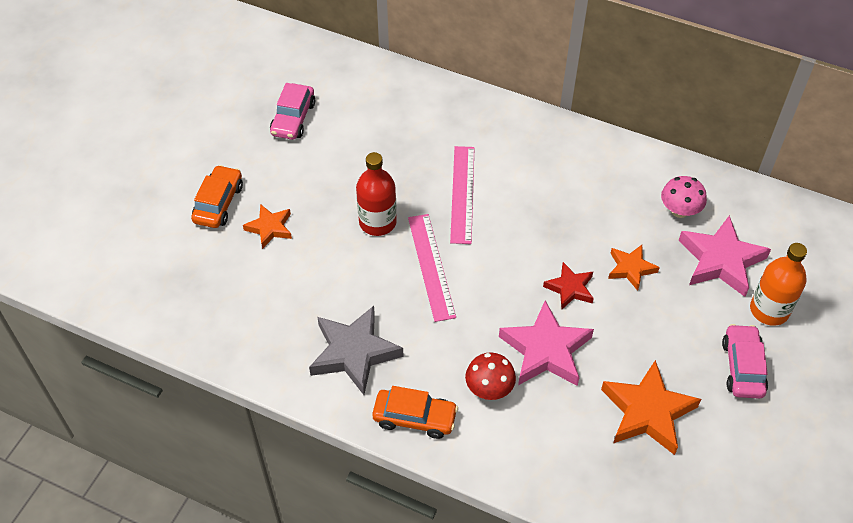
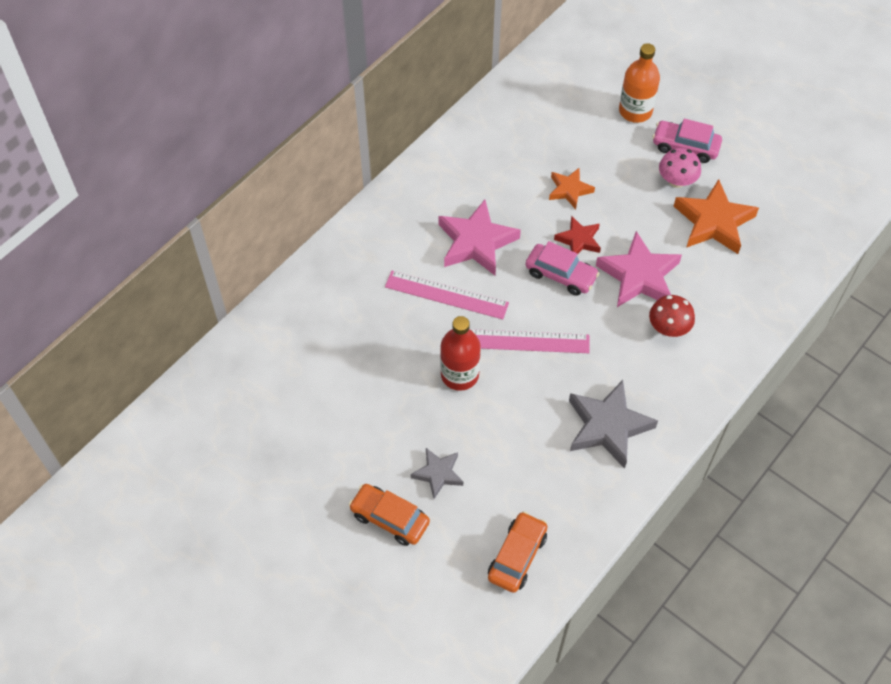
camera: 75 degrees left, 5 degrees up
orange star [243,204,292,249] -> grey star [411,448,463,499]
pink car [270,83,315,140] -> pink car moved to [525,241,600,296]
orange car [372,386,458,439] -> orange car moved to [488,511,547,593]
pink mushroom [661,176,707,218] -> pink mushroom moved to [659,148,701,188]
pink star [678,215,771,297] -> pink star moved to [439,200,521,275]

